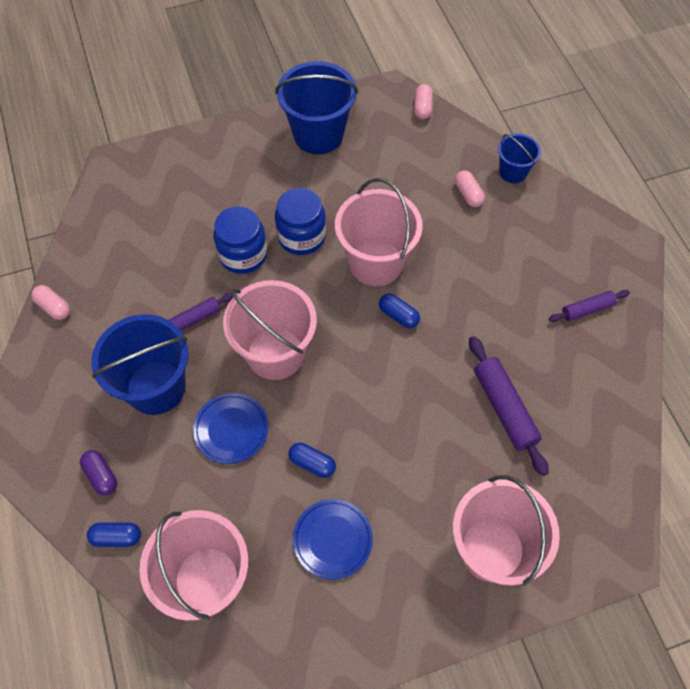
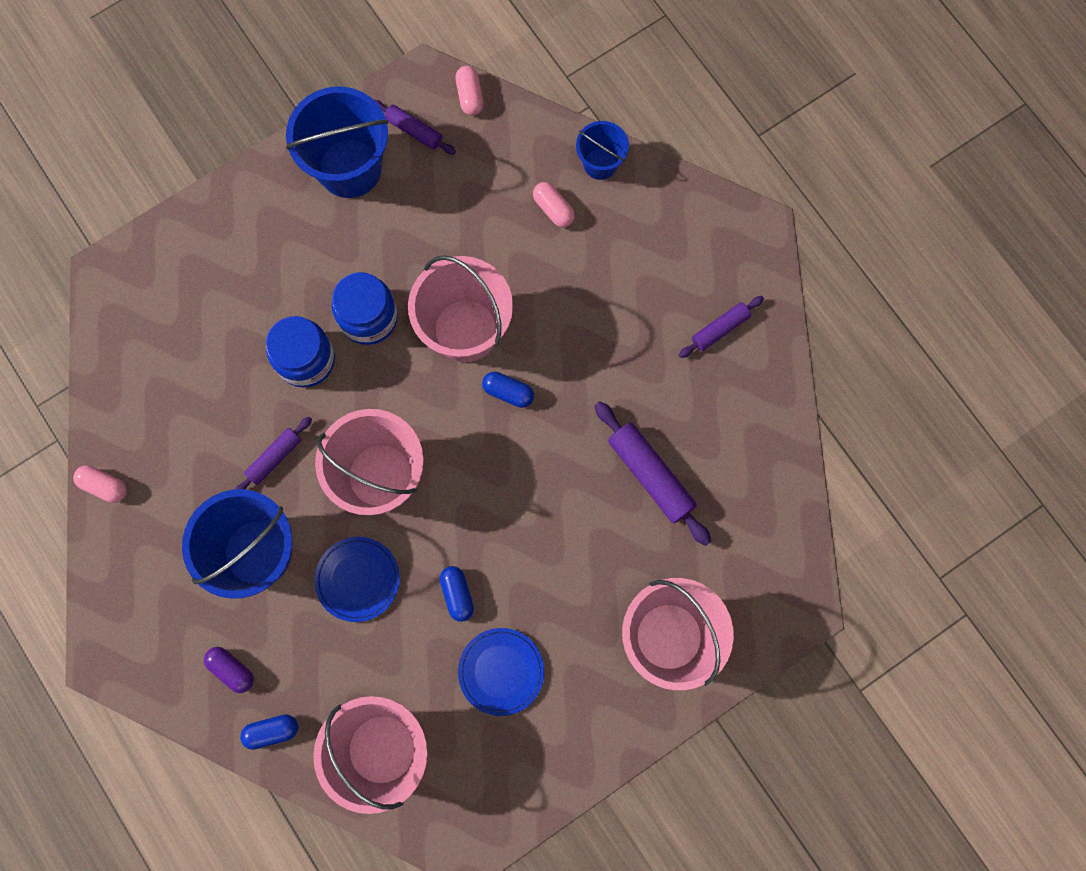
camera: 15 degrees left, 15 degrees up
blue capsule [288,443,336,478] -> blue capsule turned 60 degrees clockwise [440,566,474,622]
none -> purple rolling pin [374,100,456,155]

